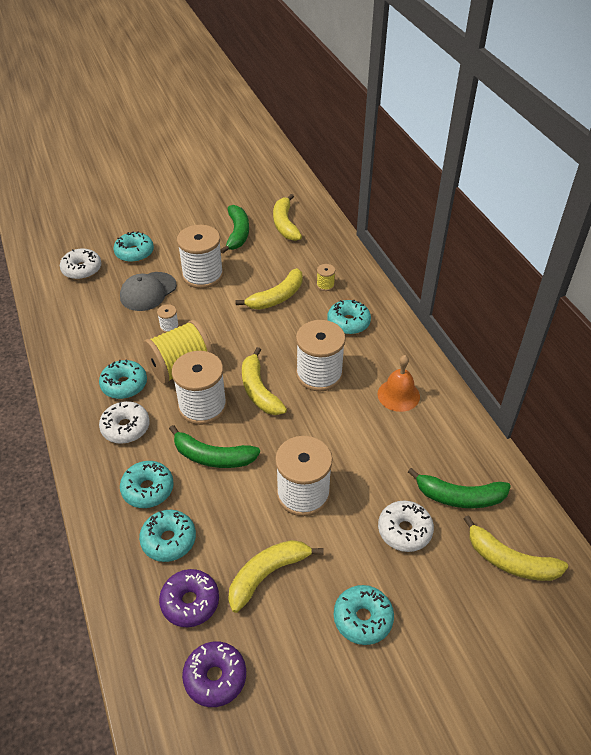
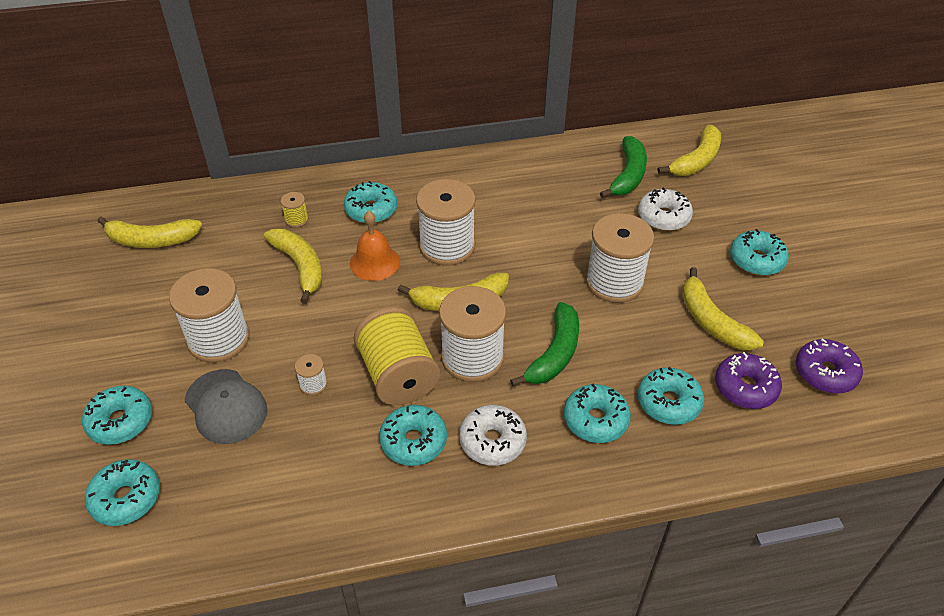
camera: 80 degrees left, 0 degrees up
white donut [60,248,101,280] -> turquoise donut [85,459,160,526]
green banana [220,205,249,254] -> none
orange bell [377,355,420,412] -> orange bell moved to [350,211,400,281]

